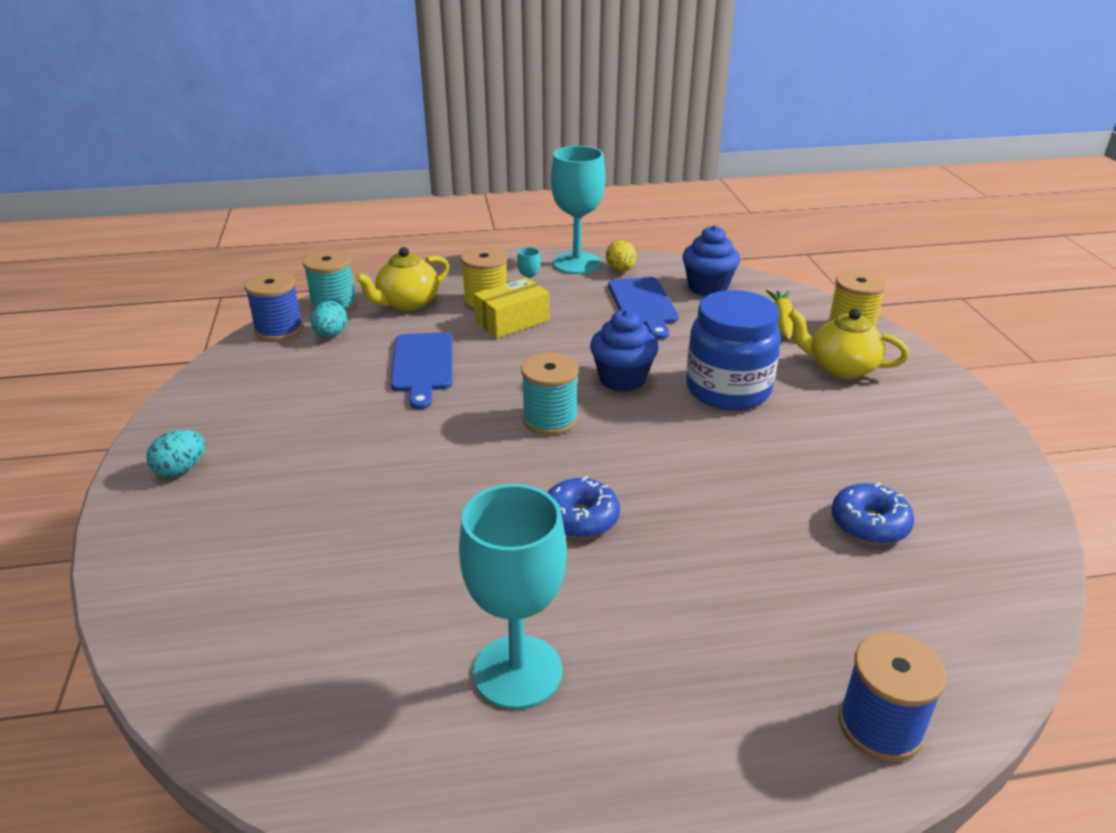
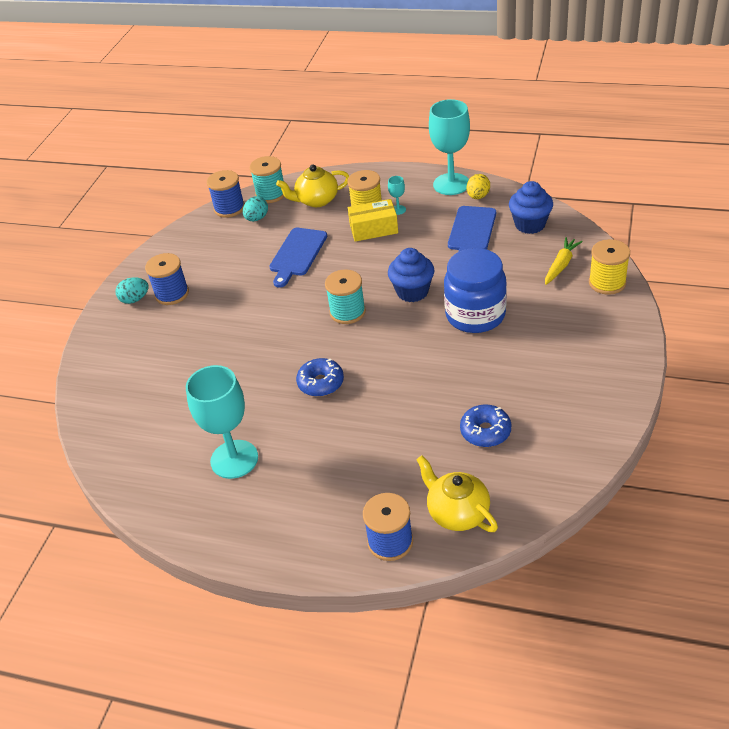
camera: 30 degrees right, 10 degrees up
yellow teapot [788,309,909,379] -> yellow teapot moved to [416,455,498,532]
none -> blue spool [145,253,189,305]

